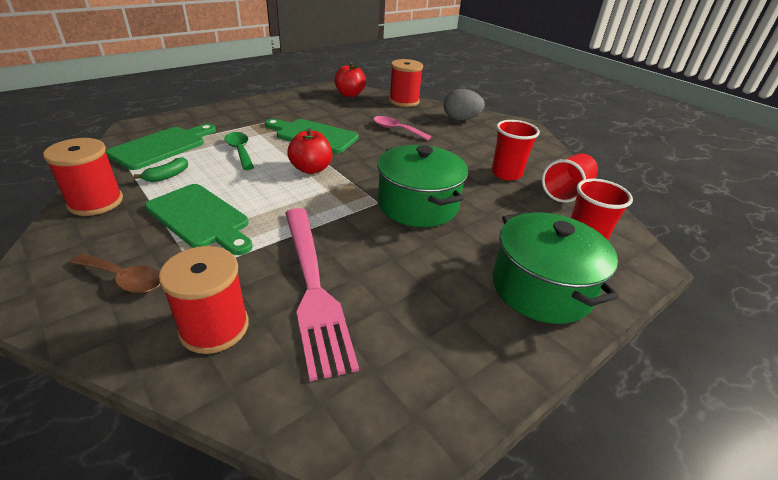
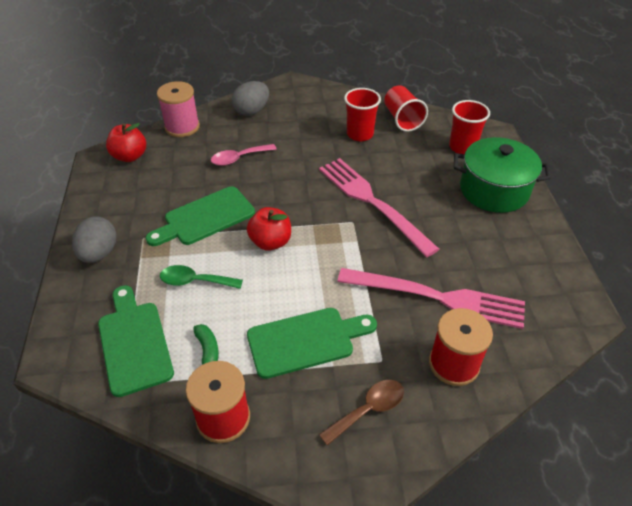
camera: 55 degrees left, 10 degrees up
green pot [377,145,468,227] -> pink fork [319,158,439,257]
red spool [389,59,423,107] -> pink spool [157,81,200,137]
none -> grey egg [72,216,117,263]

